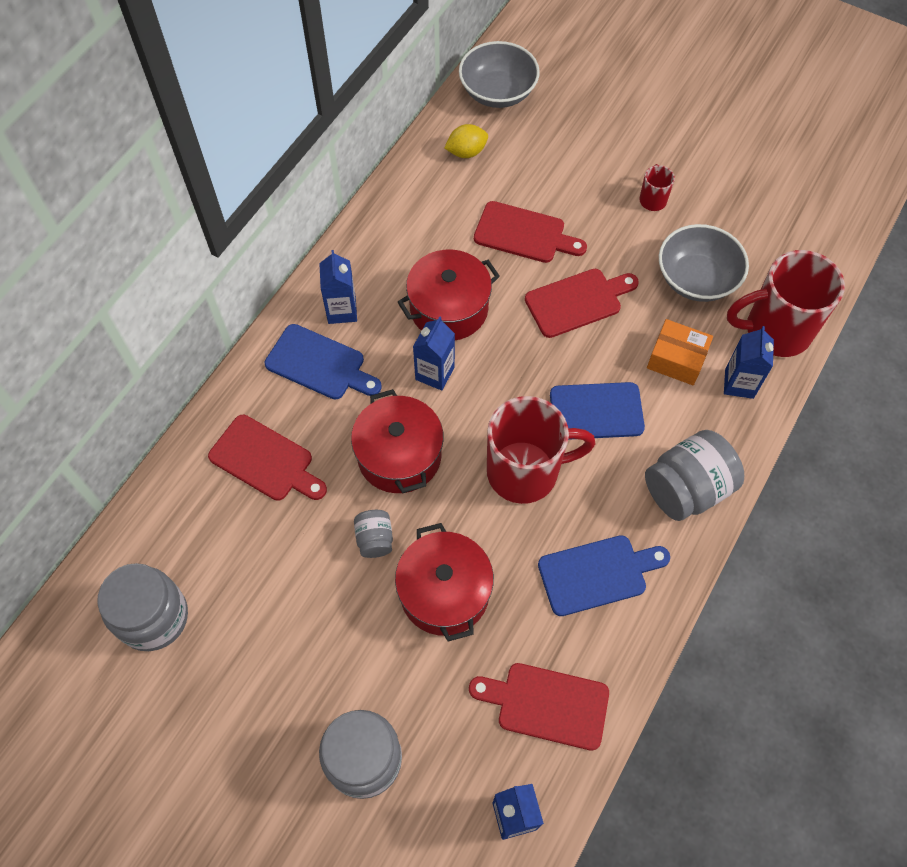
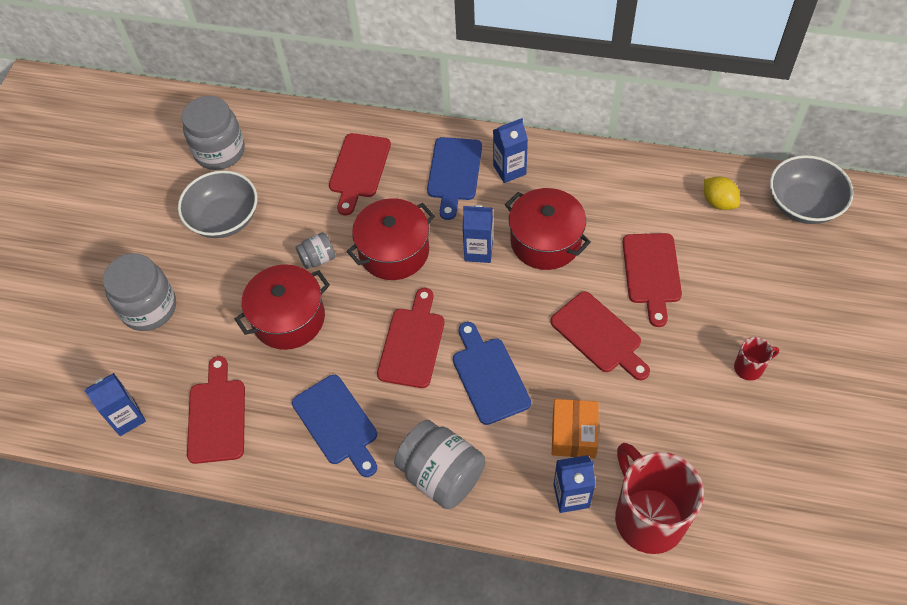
camera: 75 degrees right, 5 degrees down
red mug [487,396,596,504] -> red cutting board [377,288,444,388]
grey bowl [659,224,749,302] -> grey bowl moved to [178,170,257,238]

